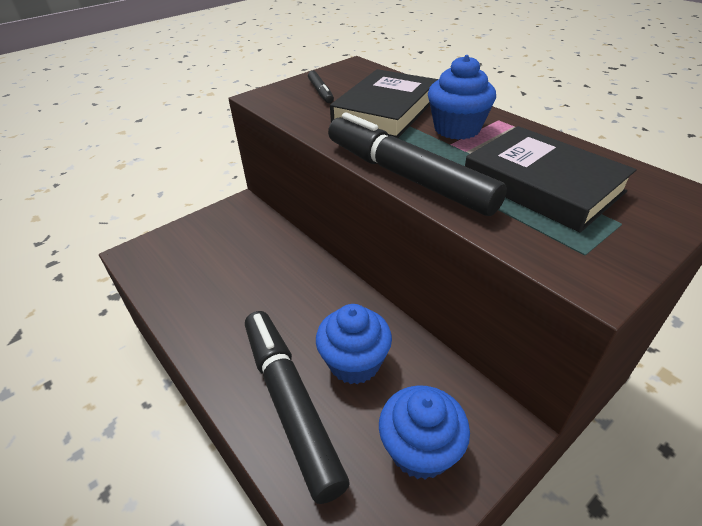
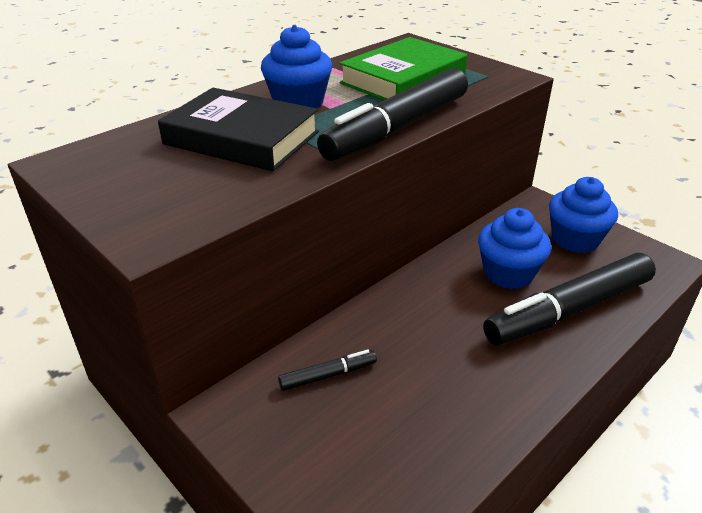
camera: 95 degrees left, 5 degrees down
black marker [308,70,334,103] -> black marker moved to [278,349,377,391]
black book [465,126,637,233] -> green book [339,37,467,100]

